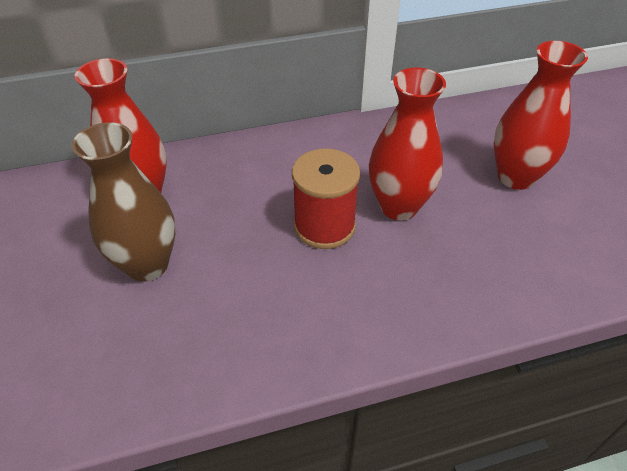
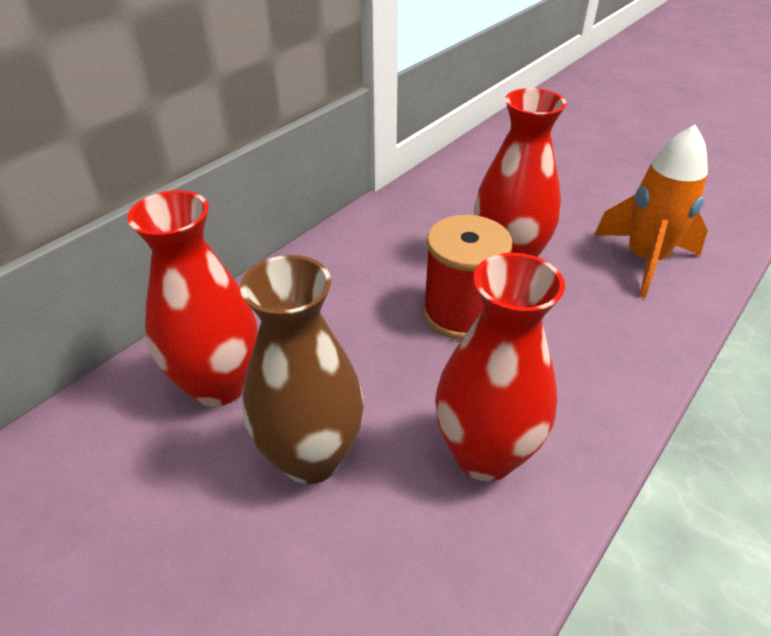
camera: 35 degrees left, 5 degrees down
red vase [494,41,588,190] -> red vase moved to [435,253,565,482]
none -> orange rocket [594,125,708,298]

